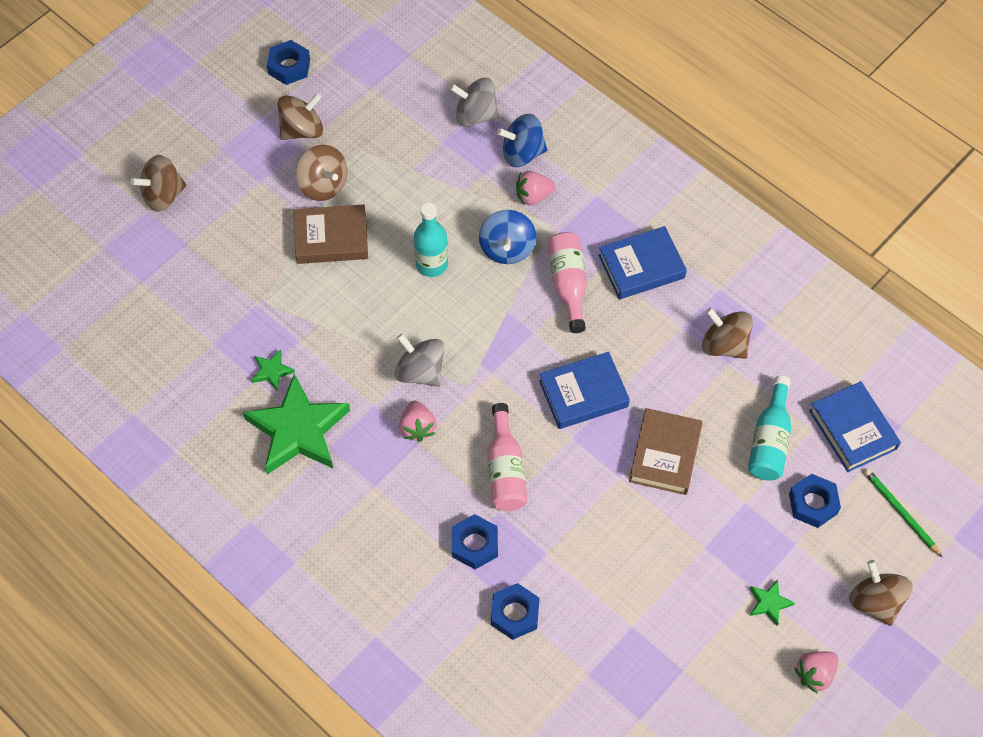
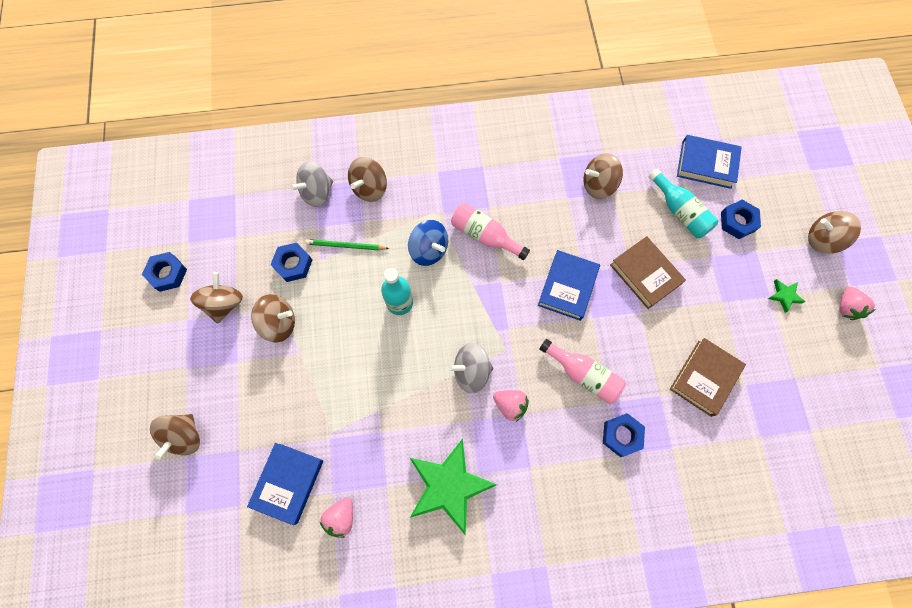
camera: 50 degrees left, 10 degrees up
green star [252,349,295,391] -> none
brown book [294,205,368,264] -> brown book moved to [670,338,746,417]
blue nut [491,583,540,640] -> blue nut moved to [271,243,312,282]
blue spinning top [497,114,548,167] -> brown spinning top [348,157,387,202]
pink strawberry [516,171,556,205] -> pink strawberry moved to [320,497,353,538]
blue book [598,226,687,299] -> blue book moved to [247,443,323,525]
green pencil [864,469,942,557] -> green pencil moved to [305,239,389,250]

